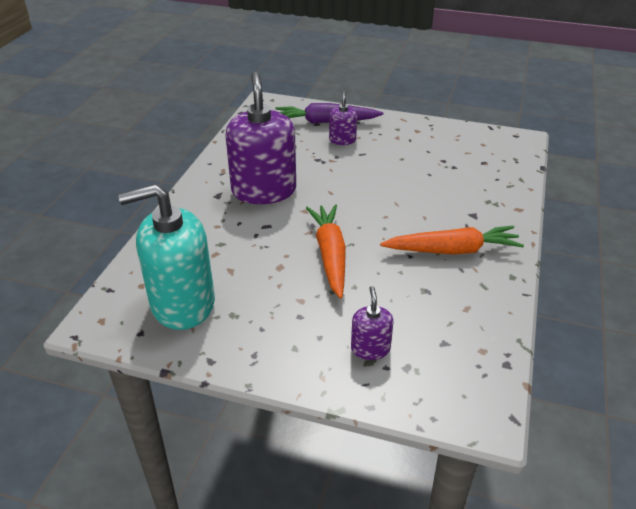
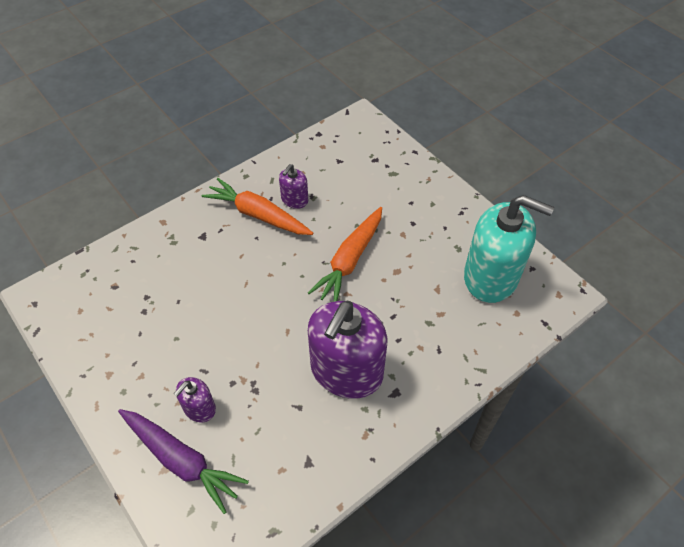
camera: 145 degrees left, 15 degrees up
purple soap dispenser [351,286,393,360] -> purple soap dispenser moved to [279,164,308,209]

